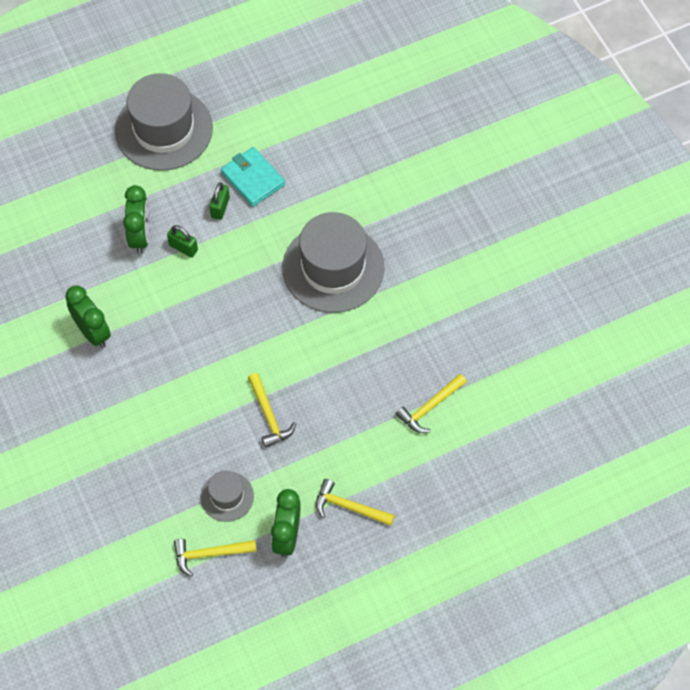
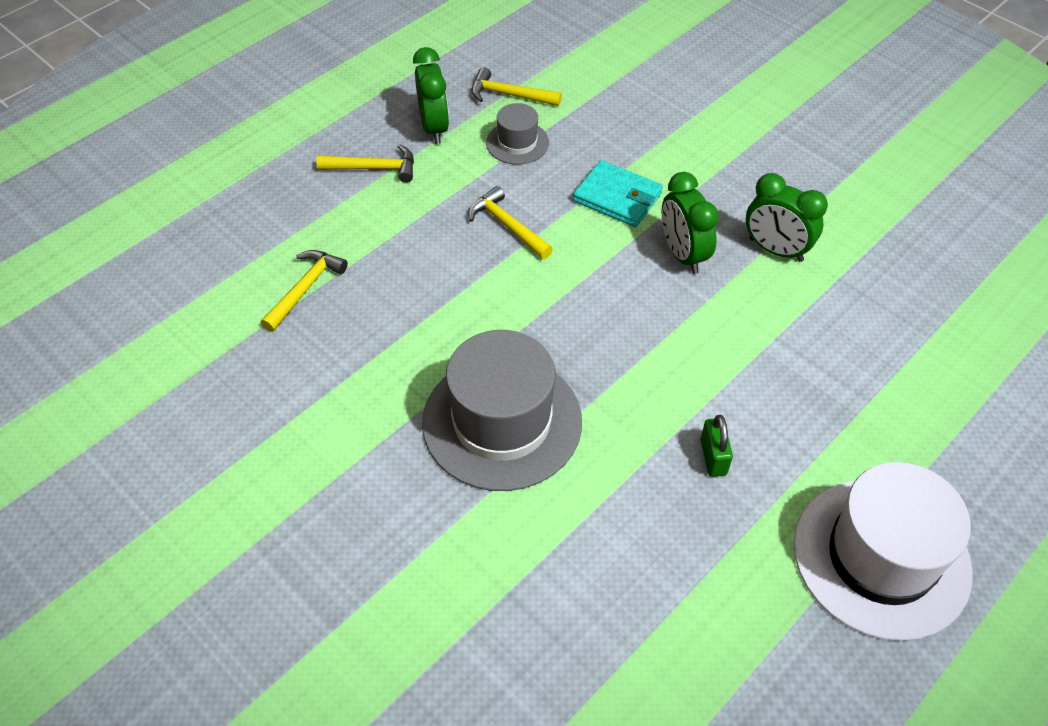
camera: 160 degrees right, 10 degrees down
grey hat [115,73,213,171] -> white hat [794,462,973,641]
green clock [123,185,150,254] -> green clock moved to [662,172,719,274]
green padlock [167,225,198,258] -> none
yellow hammer [174,539,257,577] -> yellow hammer turned 135 degrees counterclockwise [471,67,562,106]
turquoise wallet [221,147,286,207] -> turquoise wallet moved to [573,160,663,227]

